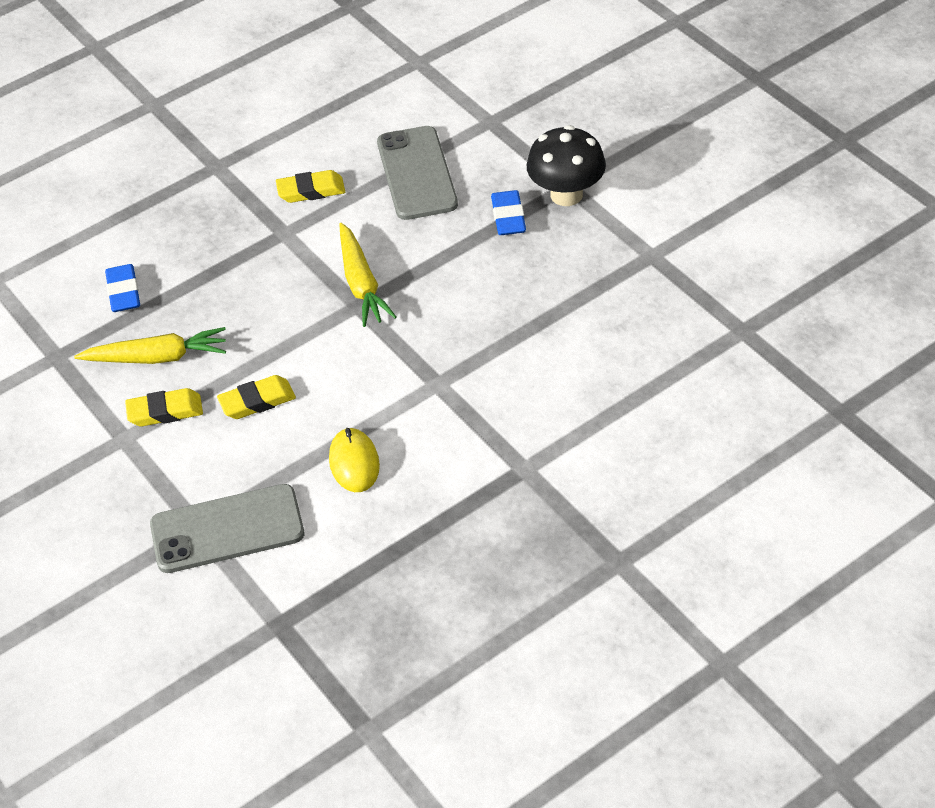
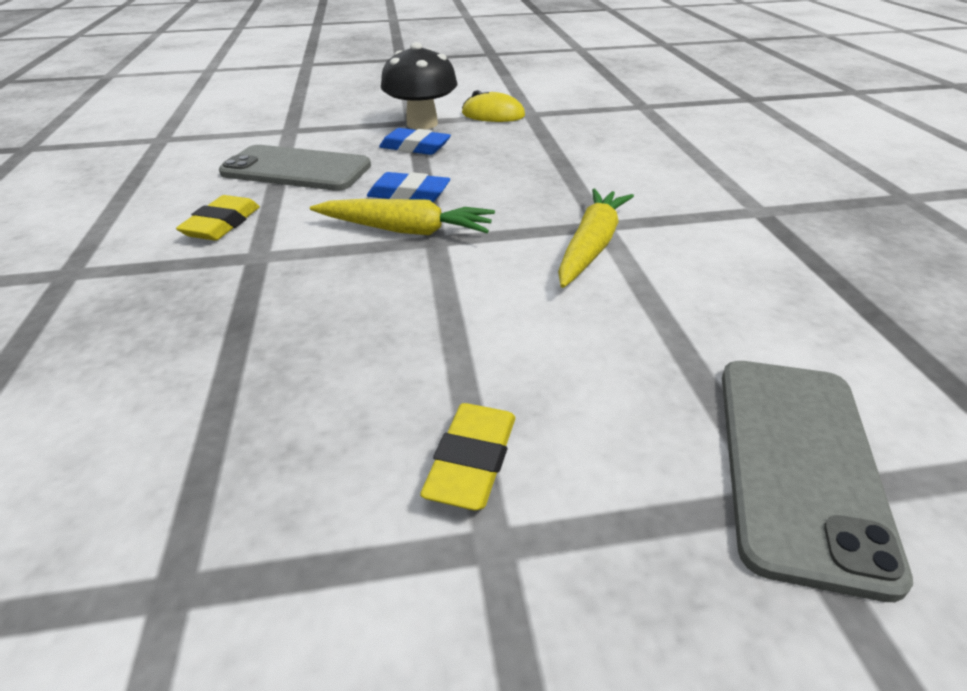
camera: 65 degrees left, 10 degrees down
yellow carrot [74,327,226,364] -> yellow carrot moved to [558,188,634,288]
blue eraser [105,264,140,312] -> blue eraser moved to [367,172,450,202]
yellow eraser [217,375,296,419] -> none
yellow mouse [329,428,380,492] -> yellow mouse moved to [462,90,525,122]

